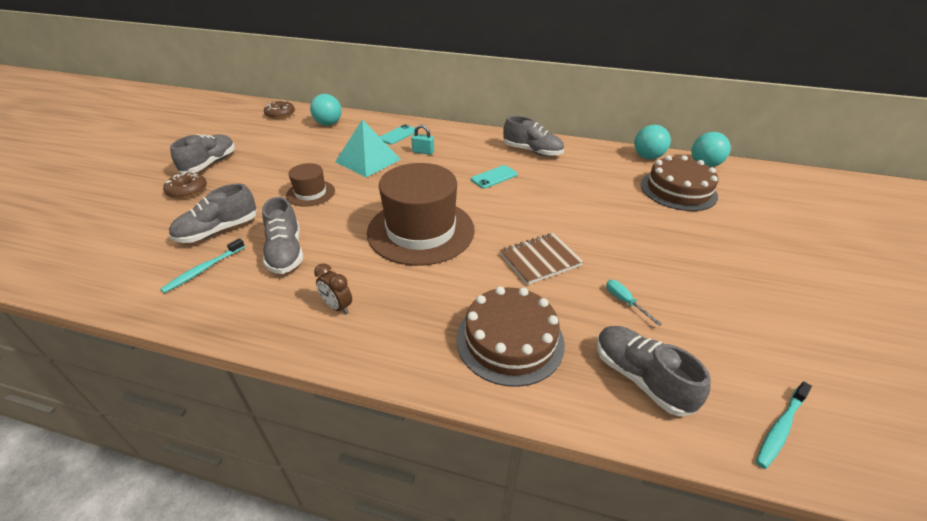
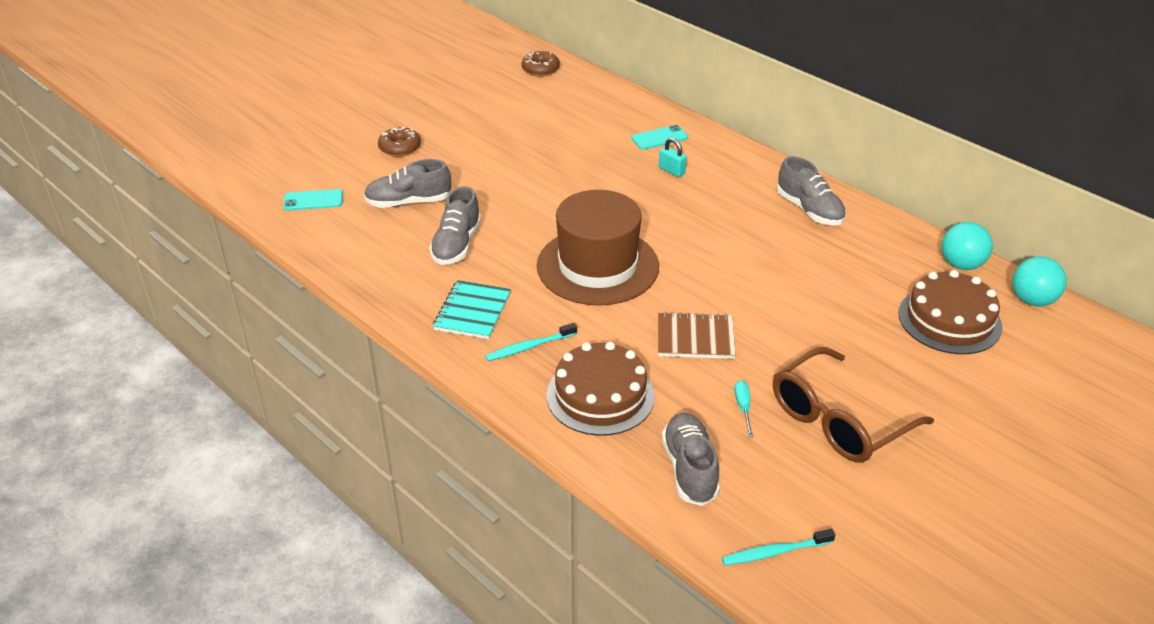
camera: 30 degrees right, 0 degrees up
turquoise toothbrush [160,238,245,293] -> turquoise toothbrush moved to [485,323,577,361]
grey shoe [170,134,235,174] -> none
brown hat [286,163,335,207] -> none
turquoise ball [310,94,342,125] -> none
brown clock [314,263,352,314] -> turquoise notebook [433,280,511,339]
turquoise pyramid [335,119,401,177] -> none
turquoise phone [471,165,518,189] -> turquoise phone moved to [283,189,343,211]
none -> brown glasses [773,347,934,463]

